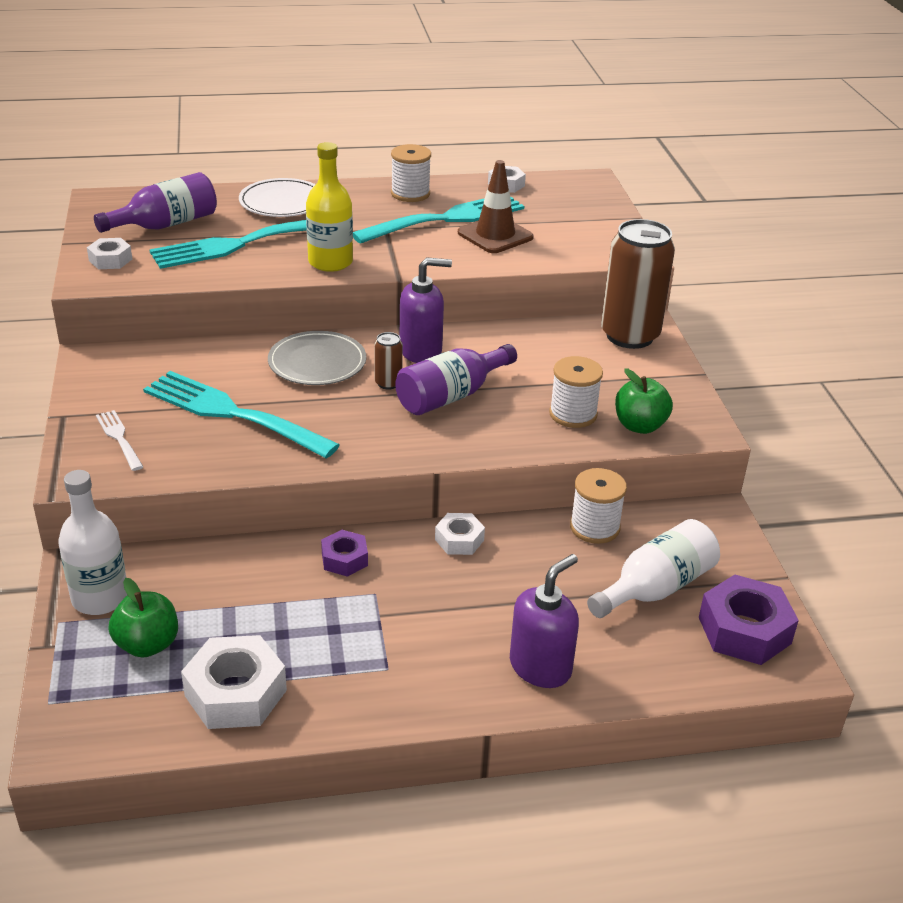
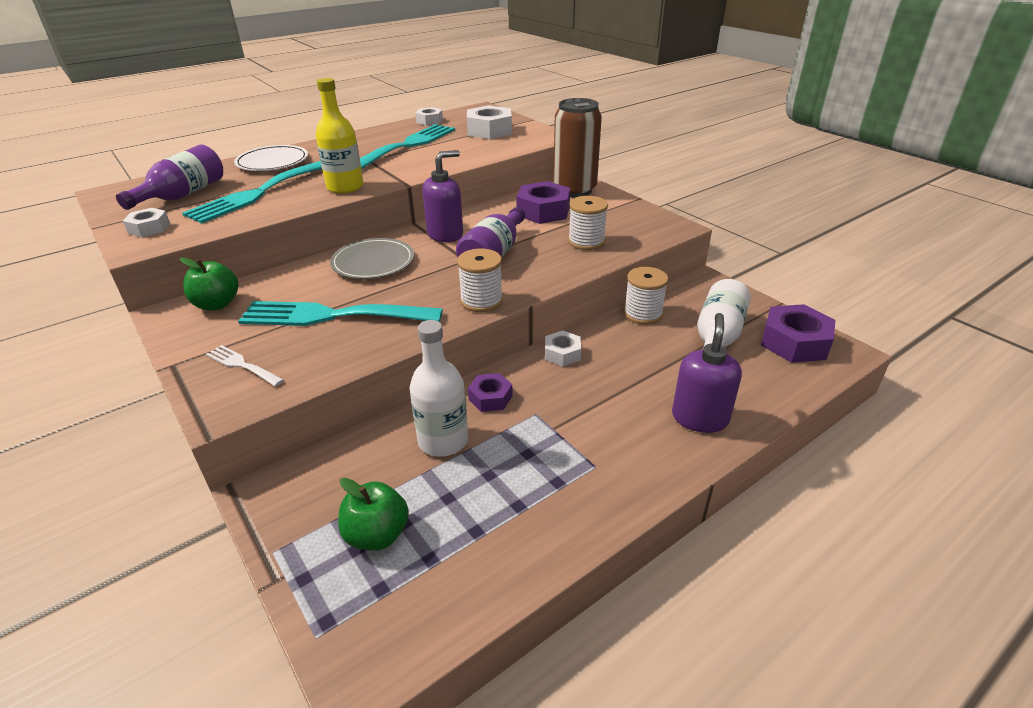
camera: 25 degrees left, 0 degrees up
white bottle [59,470,127,615] -> white bottle moved to [410,320,468,457]
white nut [181,635,287,729] -> white nut moved to [467,105,512,139]
brown can [374,332,403,390] -> none
white spool [391,144,431,202] -> white spool moved to [457,249,503,312]
brown traffic cone [458,160,534,253] -> none
green apple [615,368,673,434] -> green apple moved to [180,257,238,310]
none -> purple nut [516,181,570,224]

